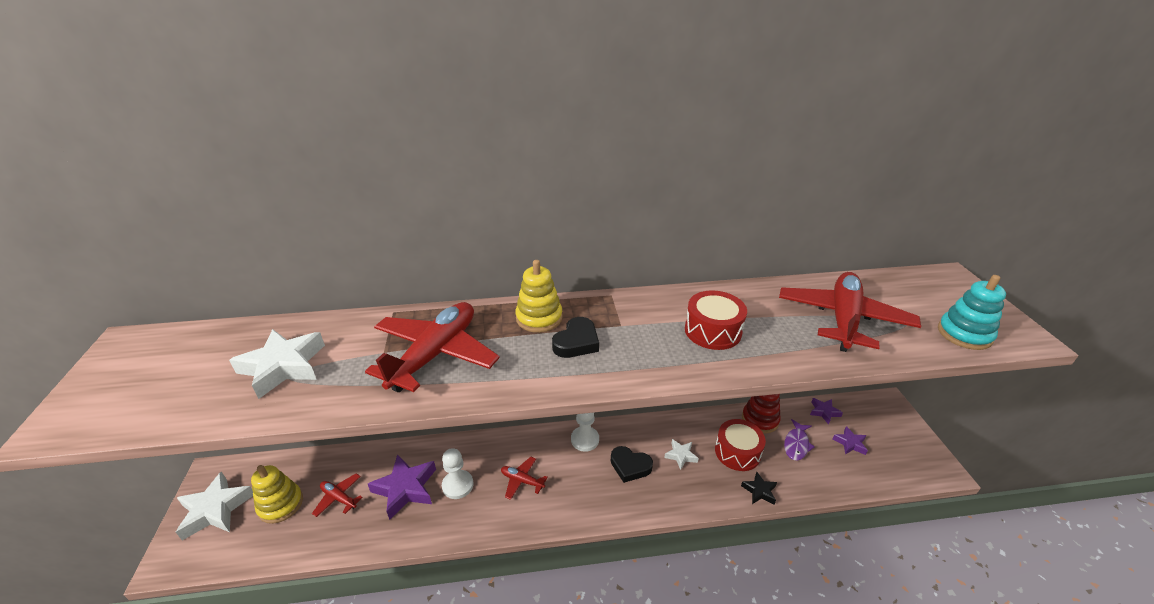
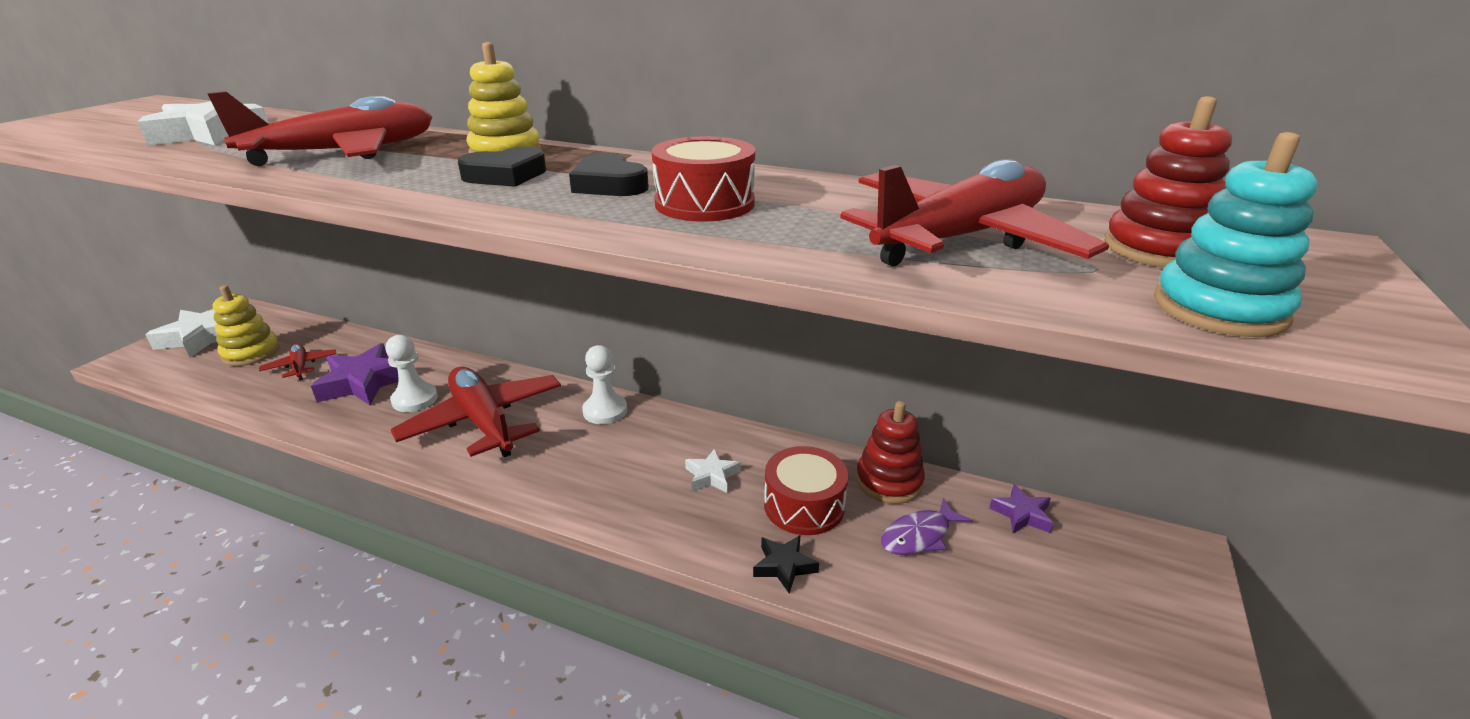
camera: 30 degrees right, 5 degrees down
red plane [501,457,548,500] -> red plane [390,366,561,457], size x2.13
black heart [611,446,653,483] -> black heart moved to [569,153,649,196]
purple star [833,426,868,455] -> none
none -> red stacking toy [1104,96,1232,268]

